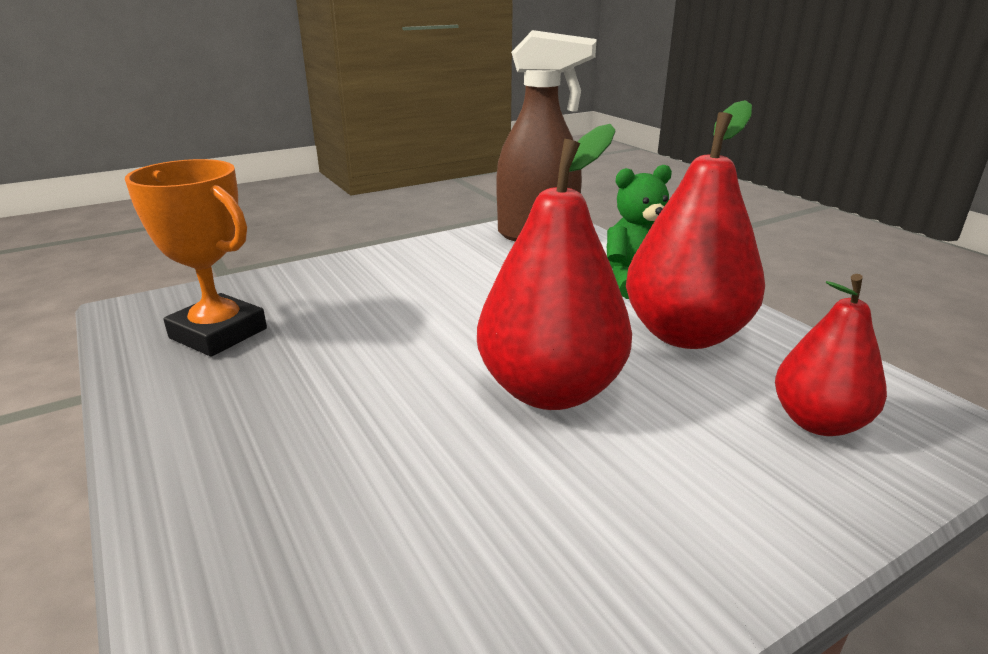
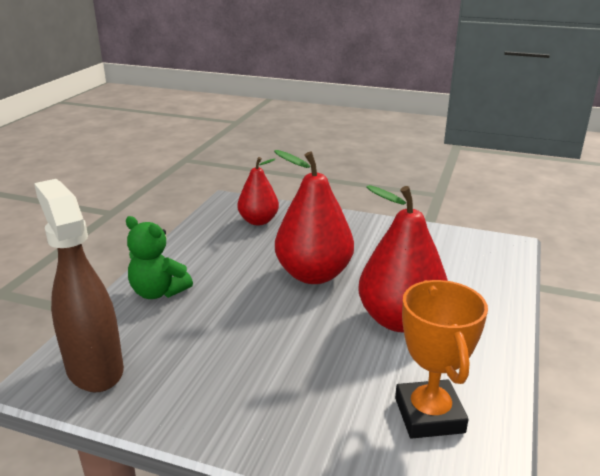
camera: 130 degrees left, 0 degrees up
red pear [626,100,765,349] -> red pear moved to [358,185,448,333]

